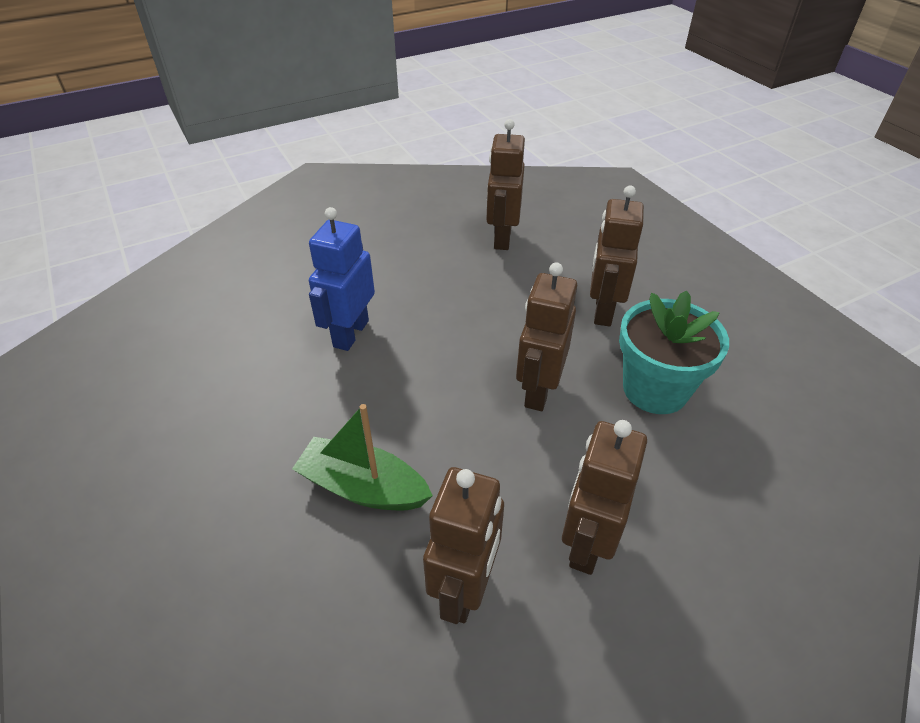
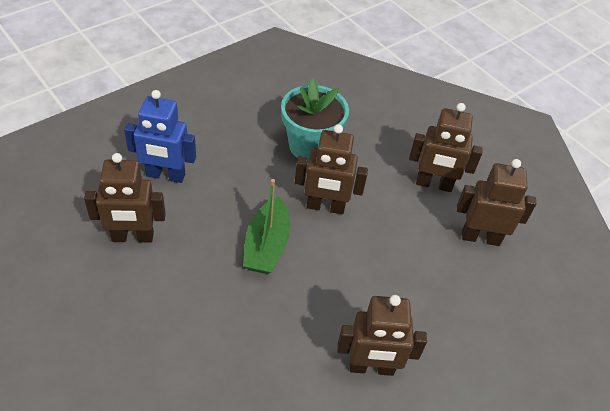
camera: 105 degrees left, 5 degrees up
green boat [292,404,433,511] -> green boat moved to [243,179,290,274]
blue robot [309,207,375,351] -> blue robot moved to [124,90,196,183]
brown robot [590,186,644,326] -> brown robot moved to [337,295,427,376]

